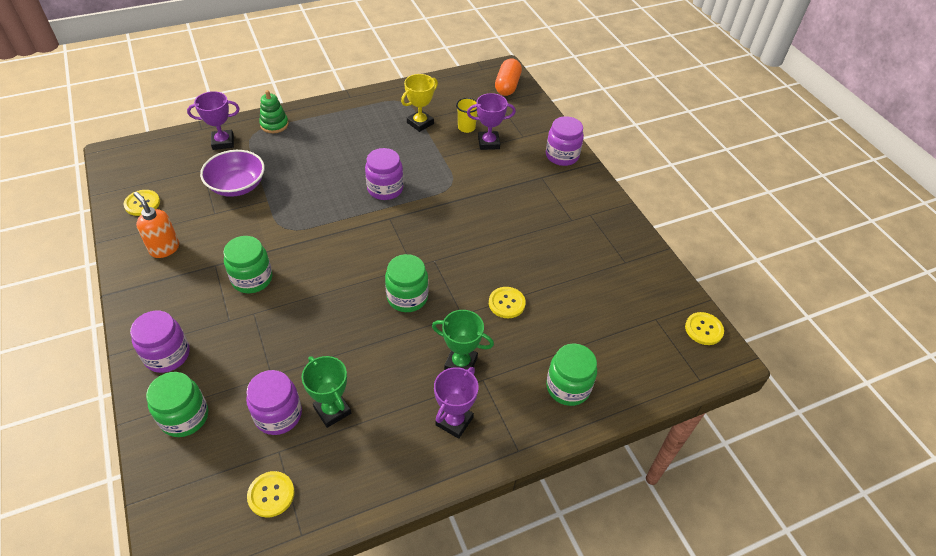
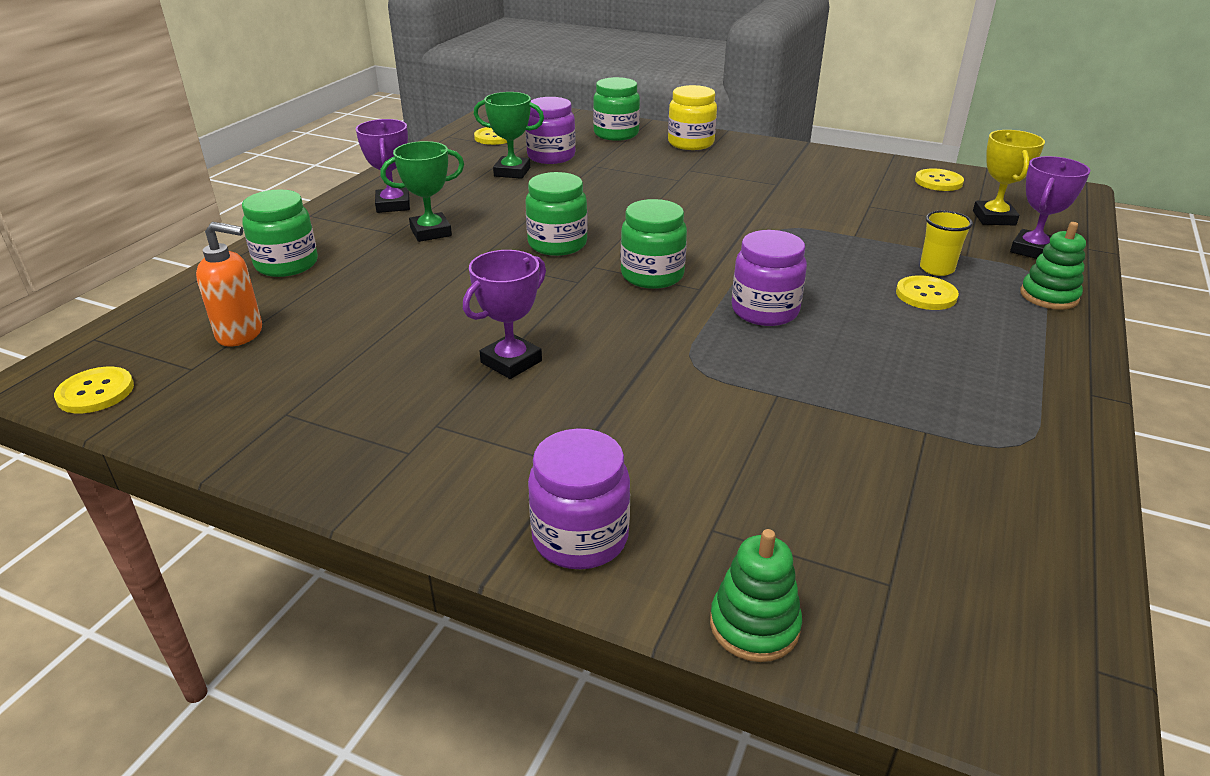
camera: 140 degrees right, 15 degrees down
purple jar [130,311,190,373] -> yellow jar [668,85,717,150]
orange soap dispenser [133,192,179,258] -> orange soap dispenser moved to [196,222,262,347]
purple bowl [200,150,265,197] -> none
green jar [223,236,272,293] -> green jar moved to [621,199,687,289]
yellow trophy [401,74,438,132] -> yellow trophy moved to [973,130,1045,225]
yellow cup [456,98,477,133] -> yellow cup moved to [920,210,973,276]
purple trophy [467,93,516,150] -> purple trophy moved to [463,250,546,379]
yellow button [489,287,526,318] -> yellow button moved to [896,275,959,310]
orange capsule [495,58,522,96] -> none
none -> green stacking toy [710,529,802,662]

